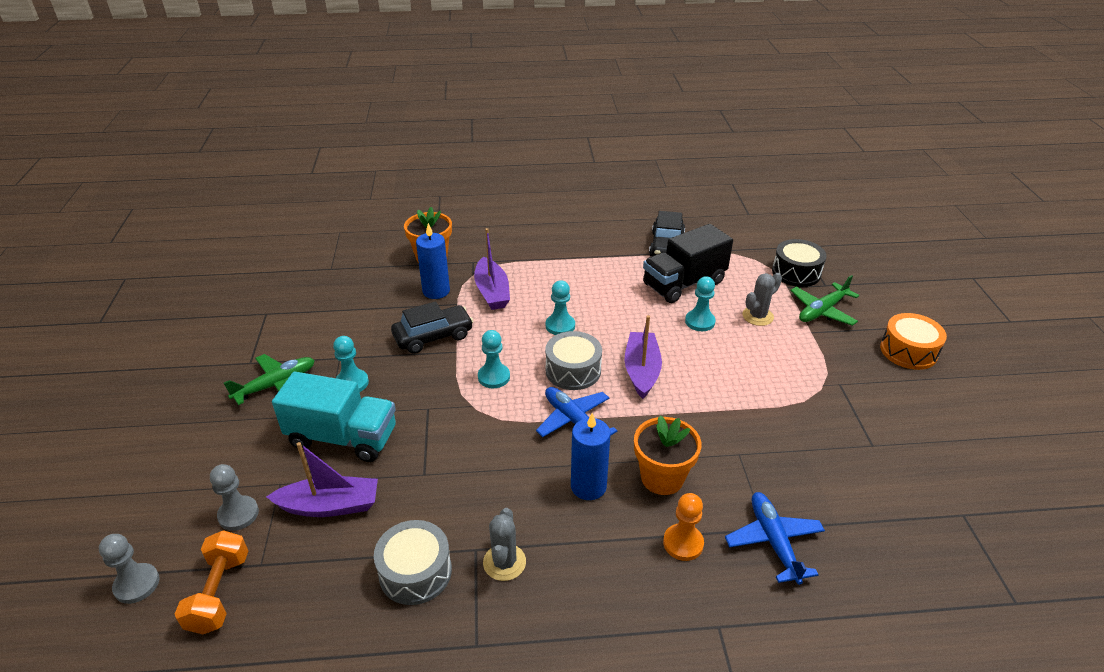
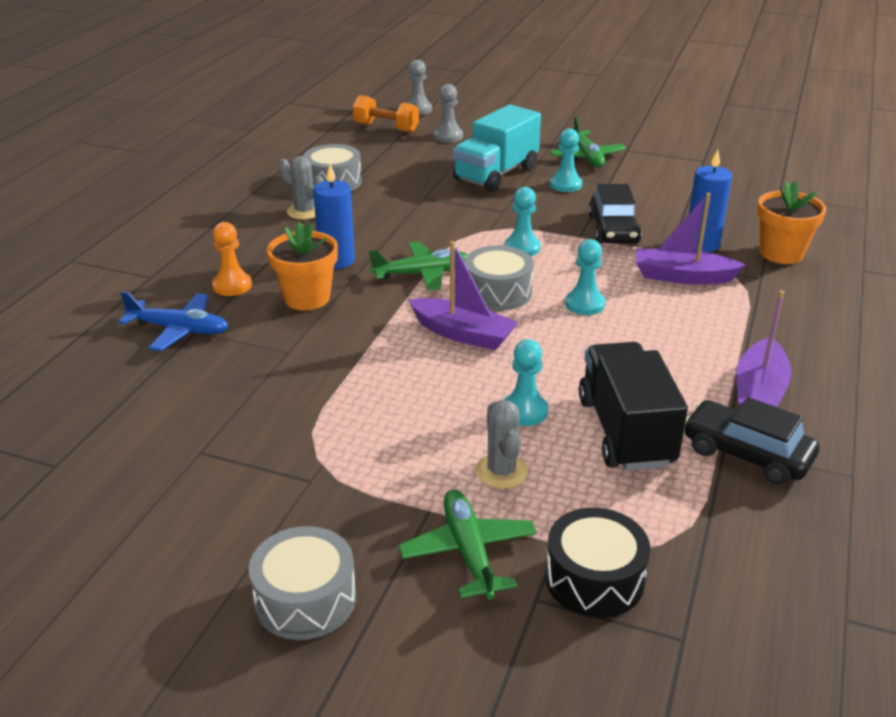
camera: 115 degrees right, 5 degrees down
purple boat [266,442,378,517] -> purple boat moved to [736,290,791,407]
blue plane [536,387,617,437] -> green plane [369,242,467,290]
orange drum [880,313,947,370] -> grey drum [249,526,356,640]

